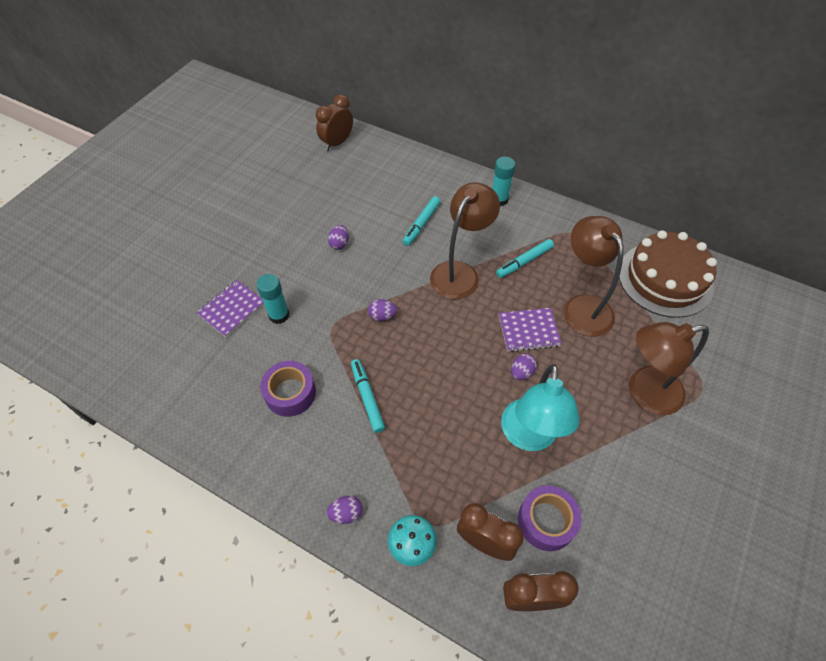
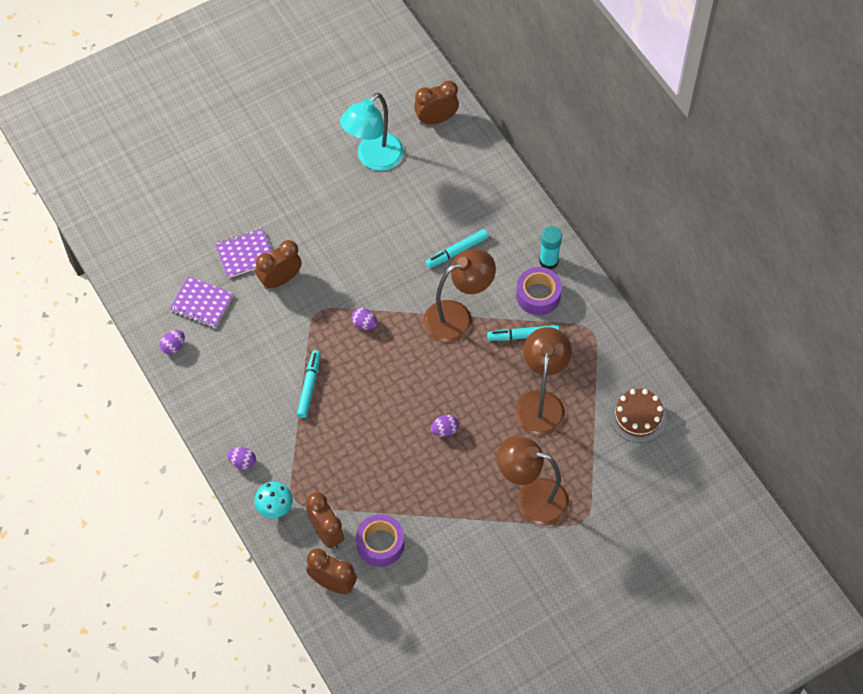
camera: 30 degrees right, 5 degrees up
turquoise glue stick [256,274,290,324] -> brown clock [256,240,302,289]
purple tape [260,361,316,417] -> purple tape moved to [516,267,562,315]
purple egg [328,225,349,250] -> purple egg moved to [160,330,185,354]
purple notebook [499,308,562,352] -> purple notebook moved to [170,276,233,328]
turquoise lamp [501,364,580,451] -> turquoise lamp moved to [340,93,404,171]
brown cake [619,230,717,318] -> brown cake [610,389,667,443], size x0.59

